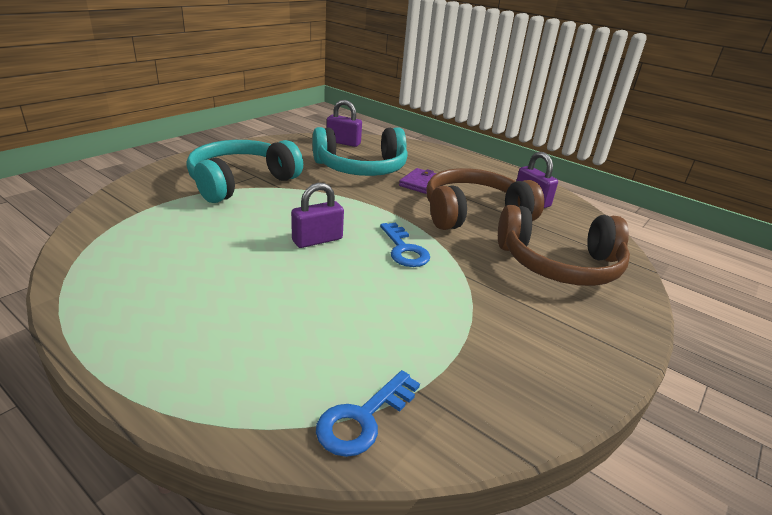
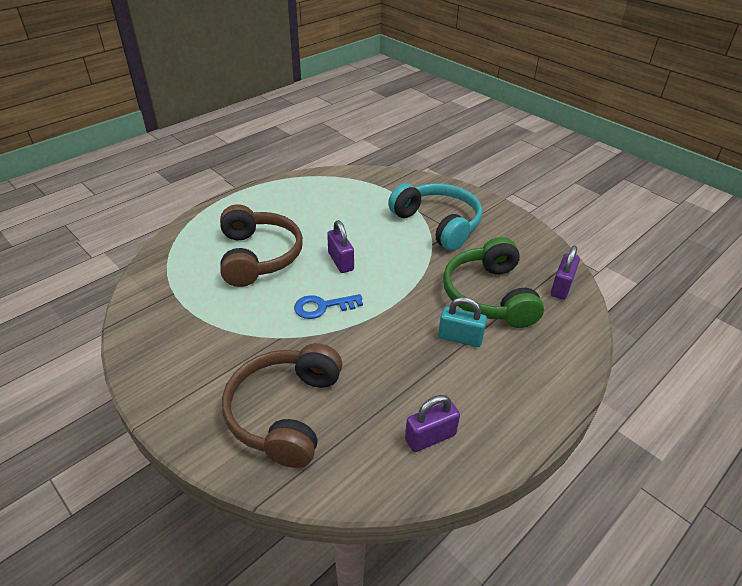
camera: 100 degrees right, 10 degrees up
turquoise headphones [313,127,408,176] -> green headphones [443,237,544,328]
blue key [316,370,420,457] -> none
purple wallet [399,168,437,194] -> turquoise padlock [438,297,487,347]
brown headphones [427,168,544,230] -> brown headphones moved to [220,204,303,287]

